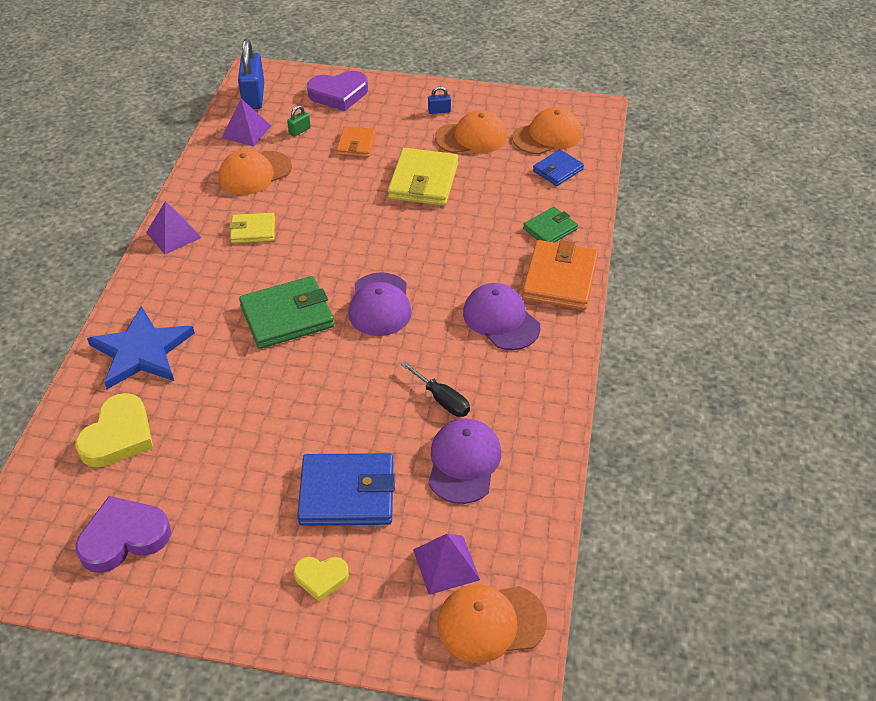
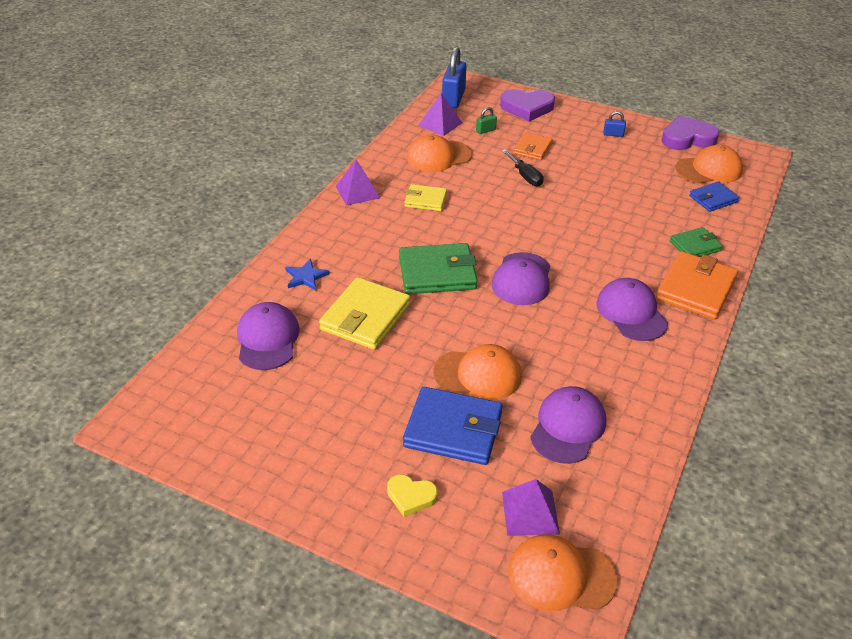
camera: 15 degrees right, 5 degrees down
yellow heart [76,393,153,467] -> purple cap [237,302,300,370]
purple heart [76,496,171,573] -> purple heart moved to [662,115,720,150]
blue star [87,306,195,389] -> blue star [285,259,330,291], size x0.49
yellow wallet [388,148,458,206] -> yellow wallet moved to [319,277,410,350]
black screwdriver [401,361,470,417] -> black screwdriver moved to [502,149,544,187]
orange cap [435,110,507,153] -> orange cap moved to [433,344,522,400]

